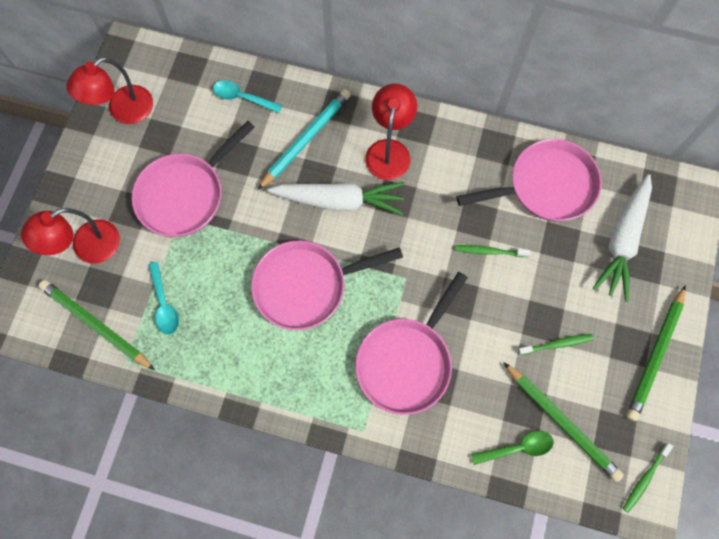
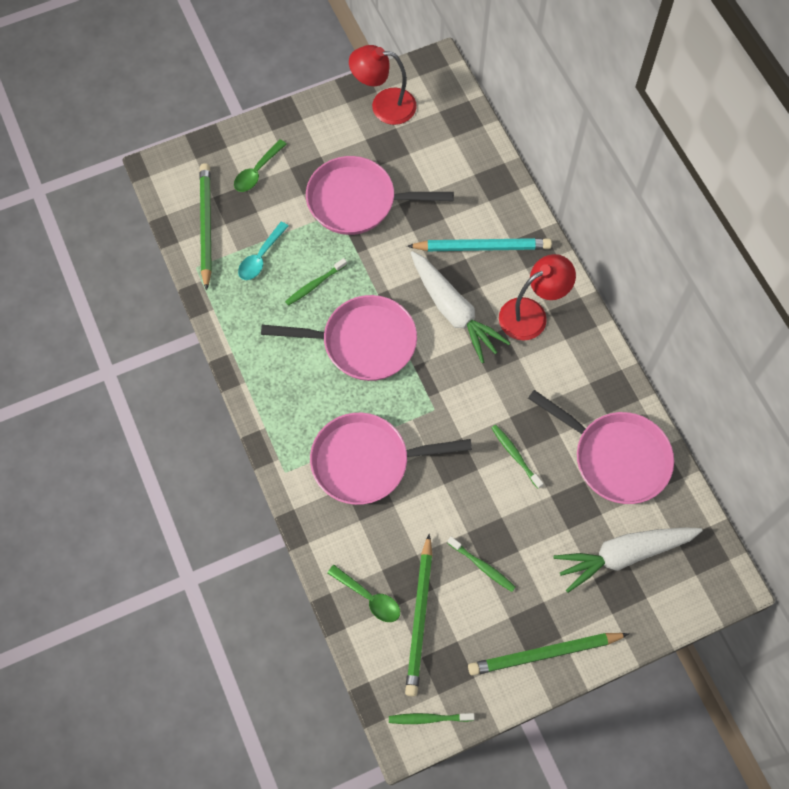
camera: 50 degrees right, 5 degrees down
red lamp [21,208,120,264] -> green spoon [234,139,287,192]
turquoise spoon [213,80,282,113] -> none
pink pan [251,241,403,330] -> pink pan turned 150 degrees clockwise [261,295,417,381]
none -> green toothbrush [285,258,347,306]

